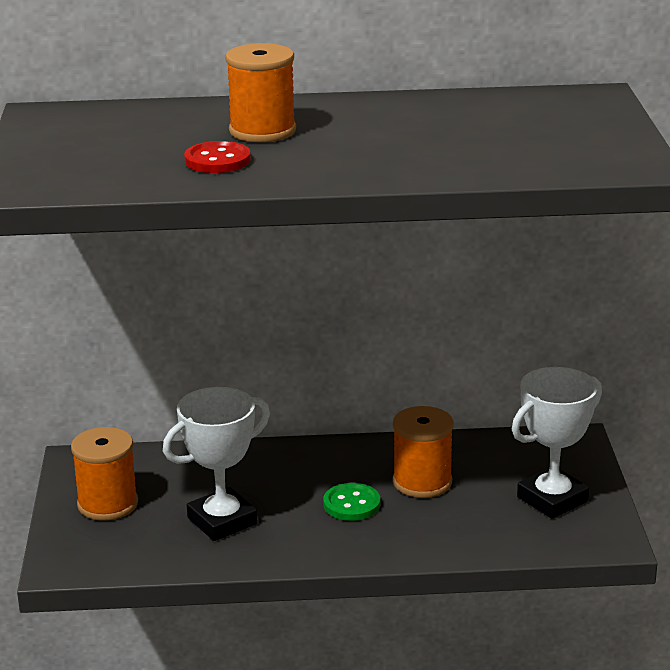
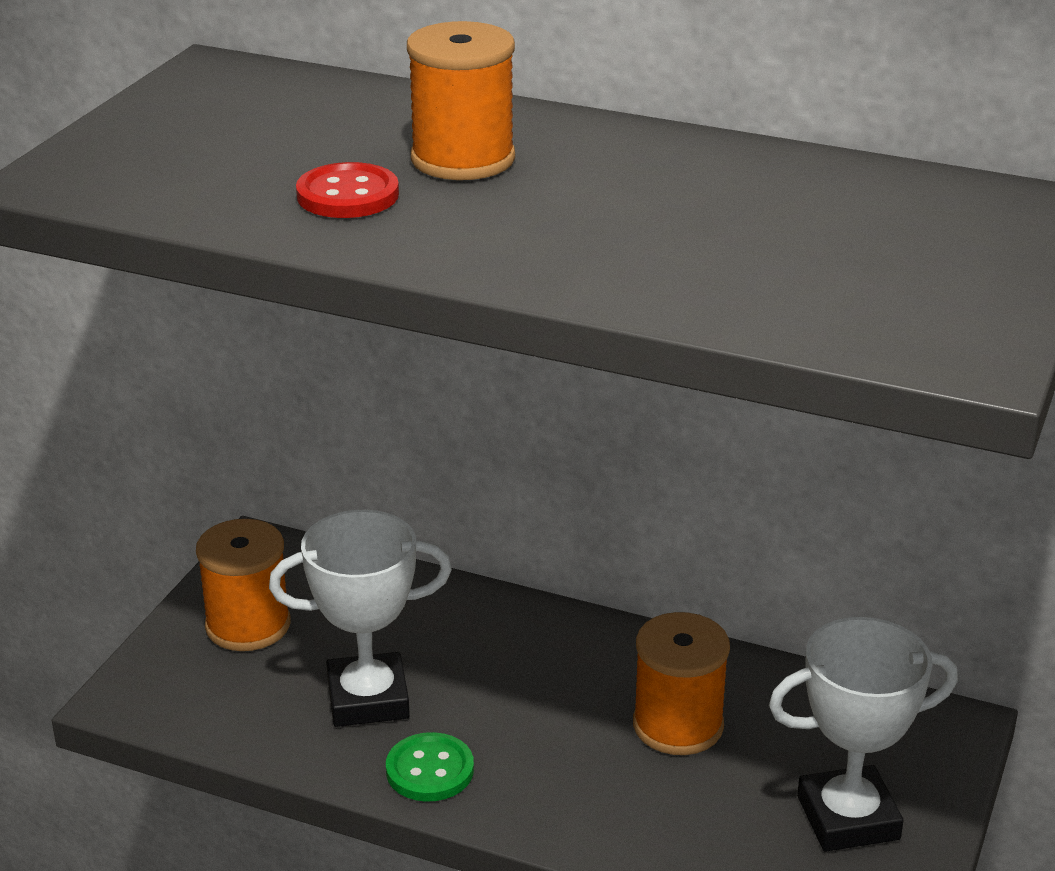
camera: 25 degrees right, 5 degrees up
green button [323,483,380,521] -> green button moved to [386,732,474,802]

